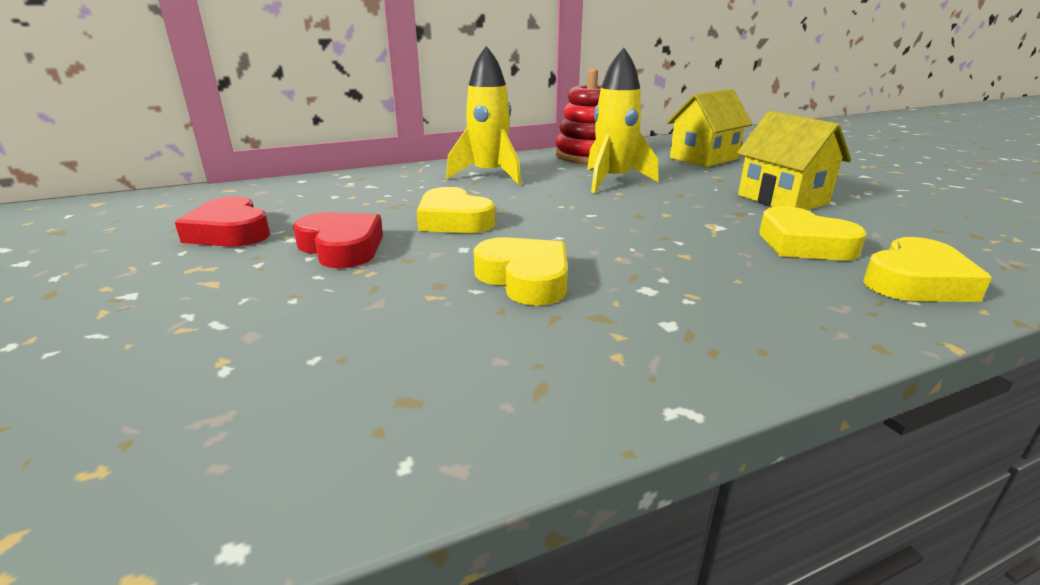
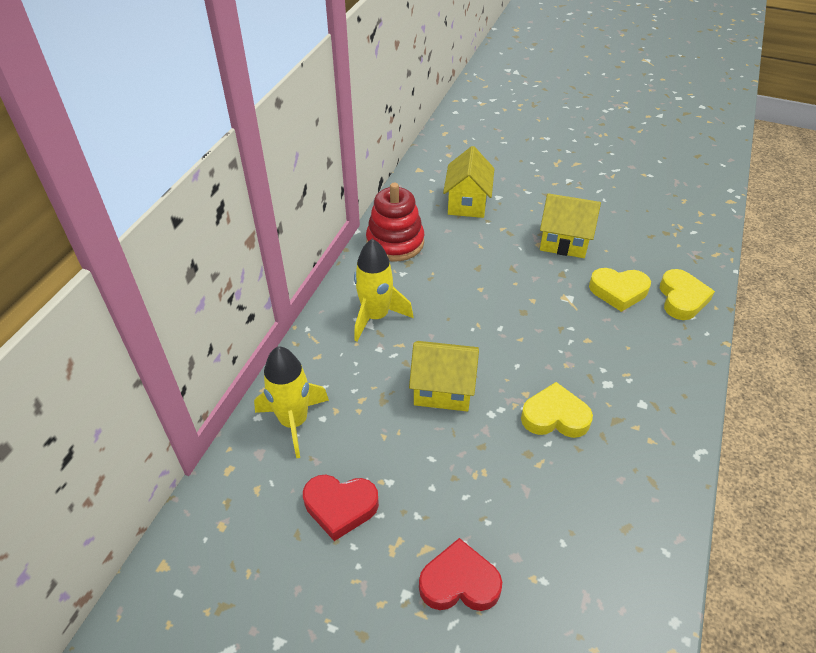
camera: 45 degrees left, 20 degrees up
red heart [293,212,383,268] -> red heart moved to [419,538,502,611]
yellow heart [417,187,495,233] -> yellow house [409,341,479,411]
yellow rocket [587,47,659,193] -> yellow rocket moved to [254,346,329,459]

